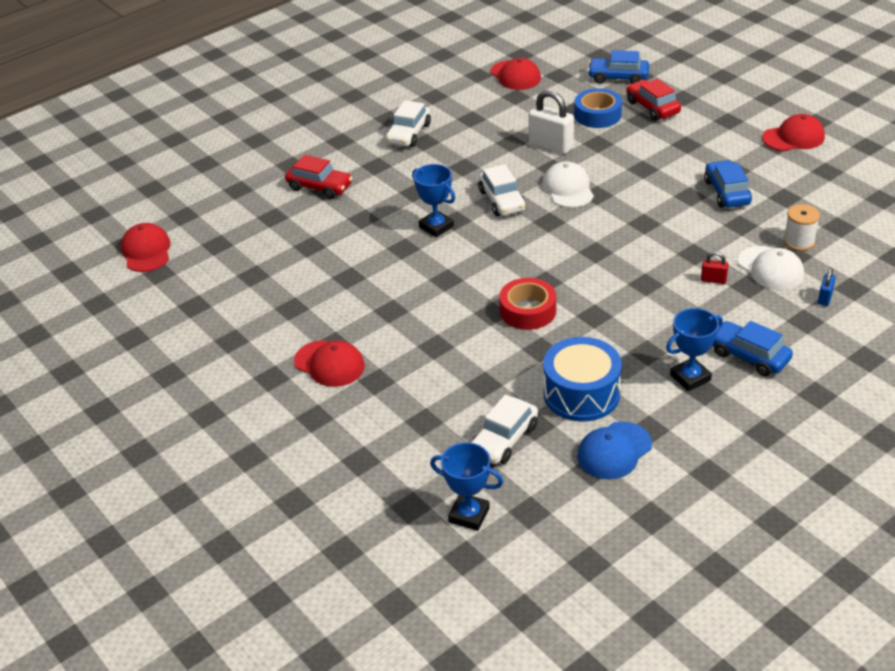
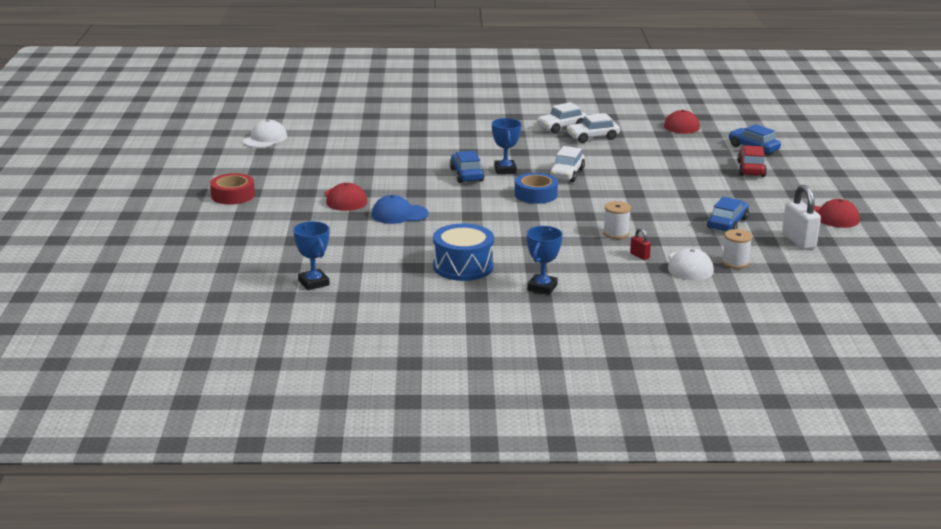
camera: 35 degrees right, 15 degrees down
red cap [121,223,171,272] -> none
red car [285,155,352,199] -> none
white car [471,394,538,464] -> white car moved to [566,113,620,143]
red tape [499,278,556,330] -> red tape moved to [210,173,255,205]
white padlock [528,90,574,154] -> white padlock moved to [782,185,821,250]
white cap [542,161,594,208] -> white cap moved to [243,119,287,148]
blue tape [574,88,622,128] -> blue tape moved to [515,173,558,204]
blue cap [577,422,652,479] -> blue cap moved to [371,195,429,224]
blue trophy [666,308,723,391] -> blue trophy turned 75 degrees counterclockwise [527,226,563,295]
blue car [713,321,793,376] -> blue car moved to [450,151,484,183]
blue padlock [818,268,836,306] -> none
none -> white spool [603,201,631,239]

